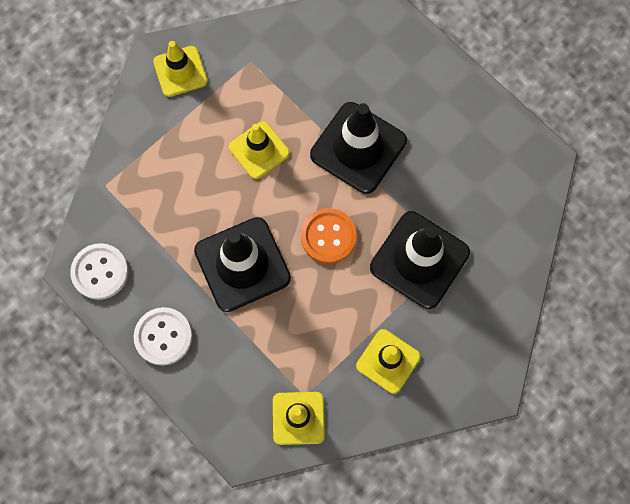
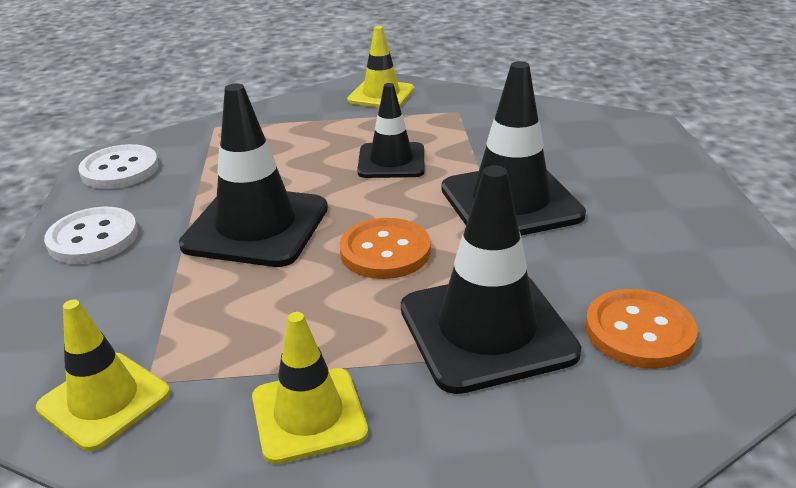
camera: 40 degrees right, 40 degrees down
yellow traffic cone [229,121,290,179] -> black traffic cone [357,83,425,178]
none -> orange button [585,289,697,369]

